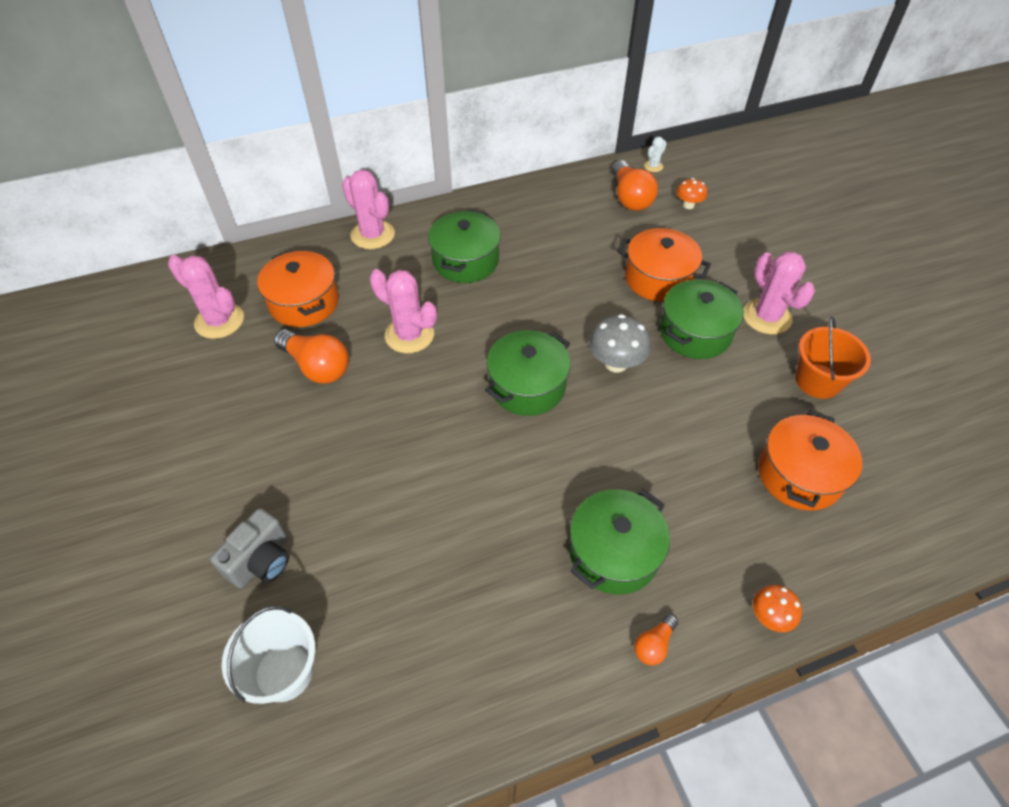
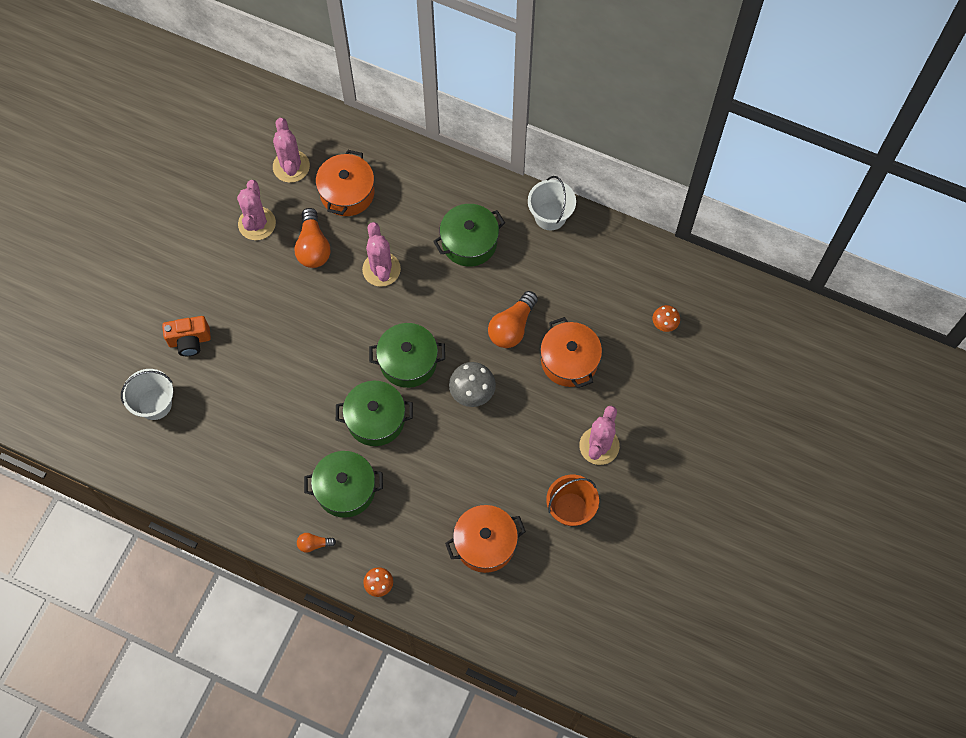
camera: 45 degrees right, 15 degrees up
grey camera [210,508,289,588] -> orange camera [162,316,211,356]
pink cactus [342,170,395,249] -> pink cactus moved to [237,180,276,240]
orange light bulb [612,160,658,211] -> orange light bulb moved to [488,291,538,348]
white cactus [644,137,667,172] -> none
green pot [660,279,744,359] -> green pot moved to [336,381,413,446]
none -> white bucket [528,176,576,231]

